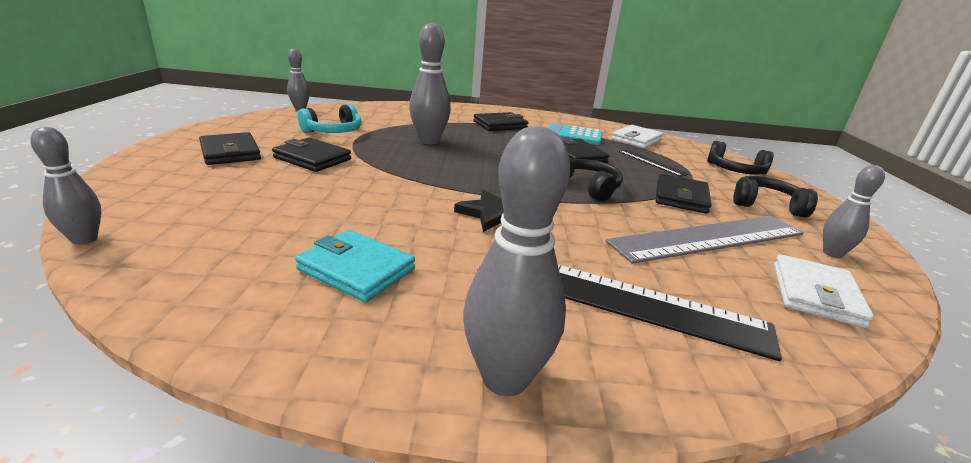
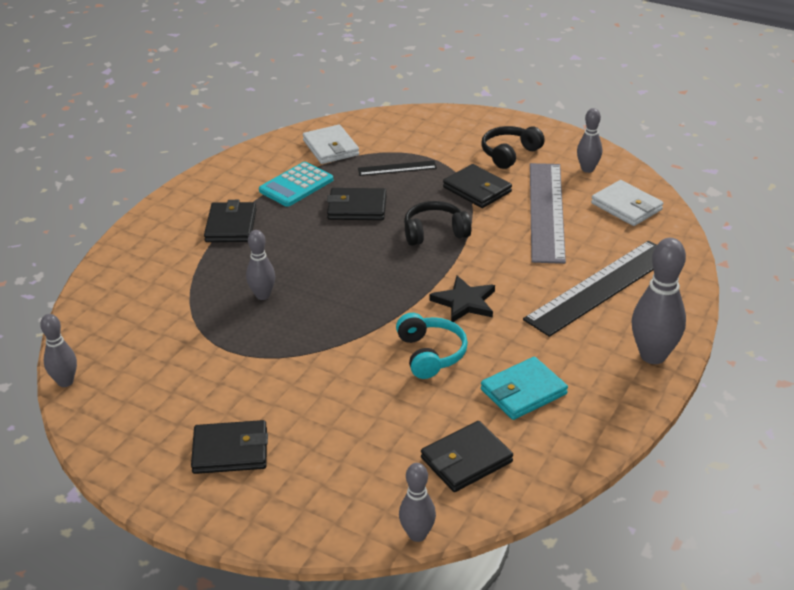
camera: 60 degrees left, 10 degrees up
black wallet [272,138,351,172] -> black wallet moved to [421,421,513,492]
turquoise headphones [298,104,362,133] -> turquoise headphones moved to [396,313,468,379]
grey bowling pin [409,23,451,145] -> grey bowling pin [246,230,275,300], size x0.60
black headphones [707,141,774,175] -> none

